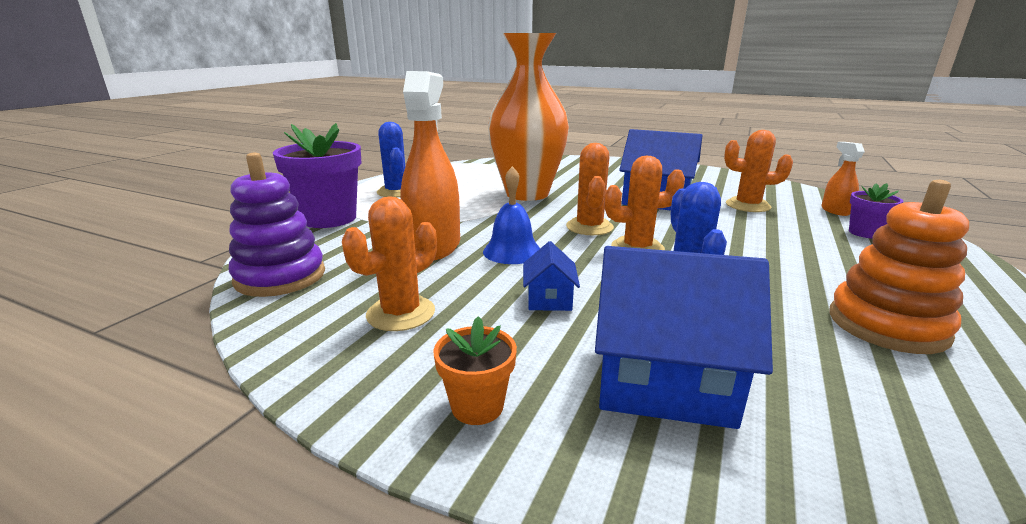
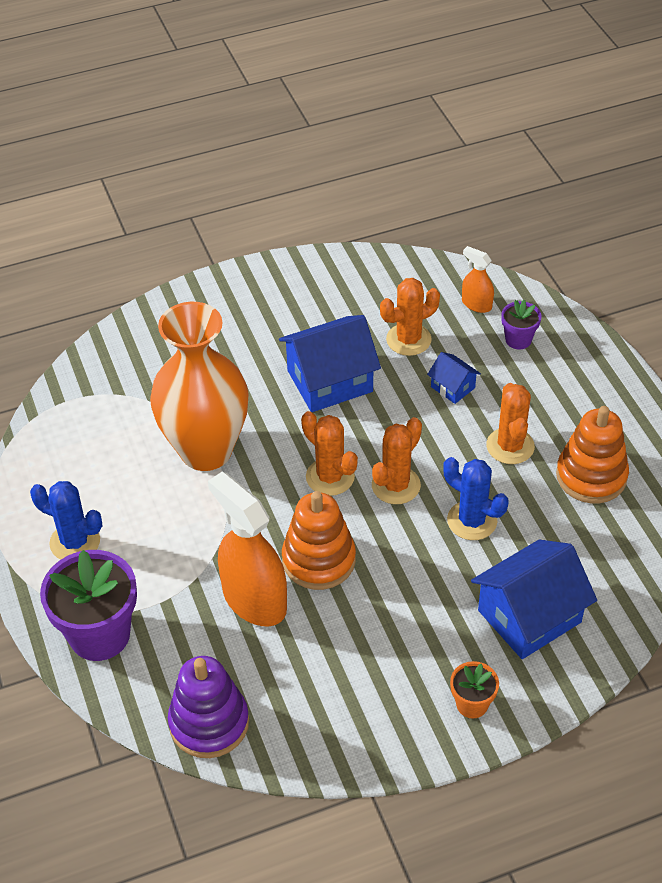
camera: 45 degrees left, 25 degrees up
orange cactus [342,196,437,331] -> orange cactus moved to [486,383,535,464]
blue bell [483,166,540,264] -> orange stacking toy [282,491,356,590]
blue house [523,241,580,311] -> blue house moved to [427,352,481,404]

